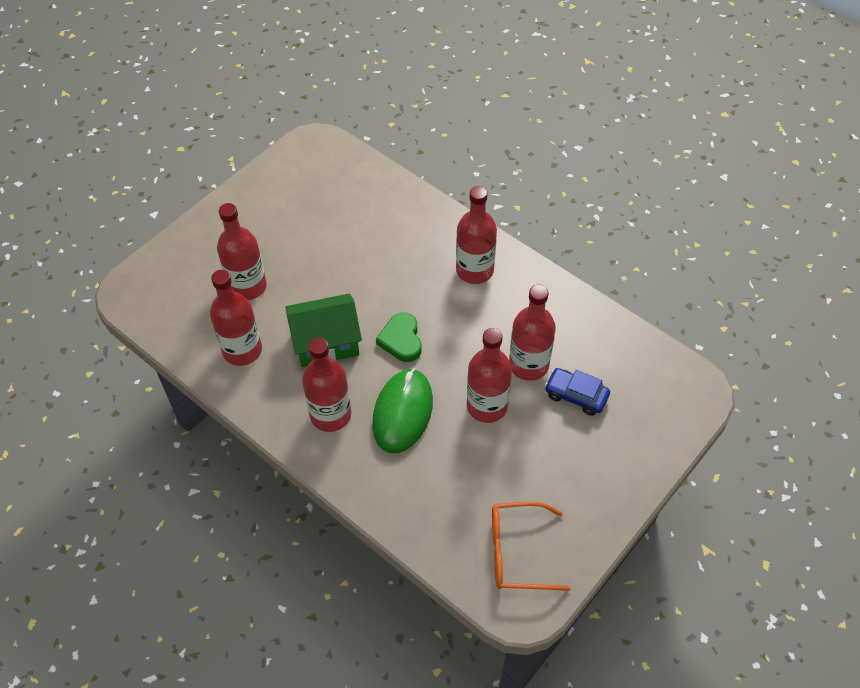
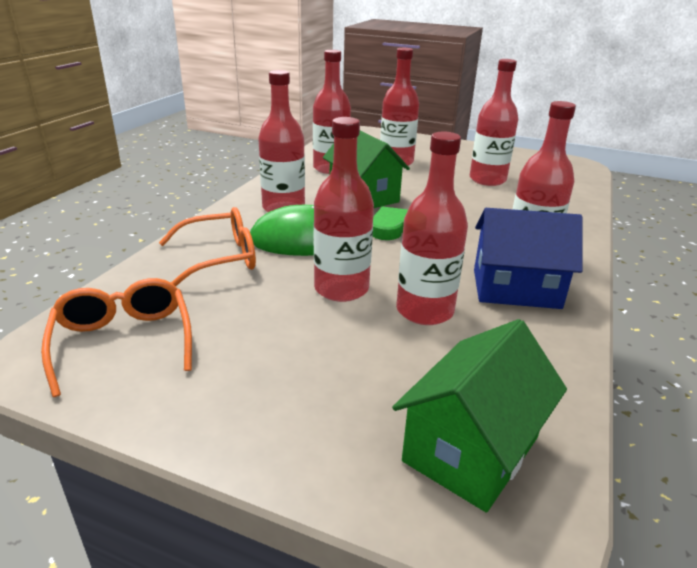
camera: 70 degrees right, 25 degrees down
blue car [545,368,610,416] -> none
none -> orange glasses [159,207,256,287]
none -> green house [392,319,567,512]
none -> red bottle [470,59,518,186]
none -> blue house [474,208,583,309]

